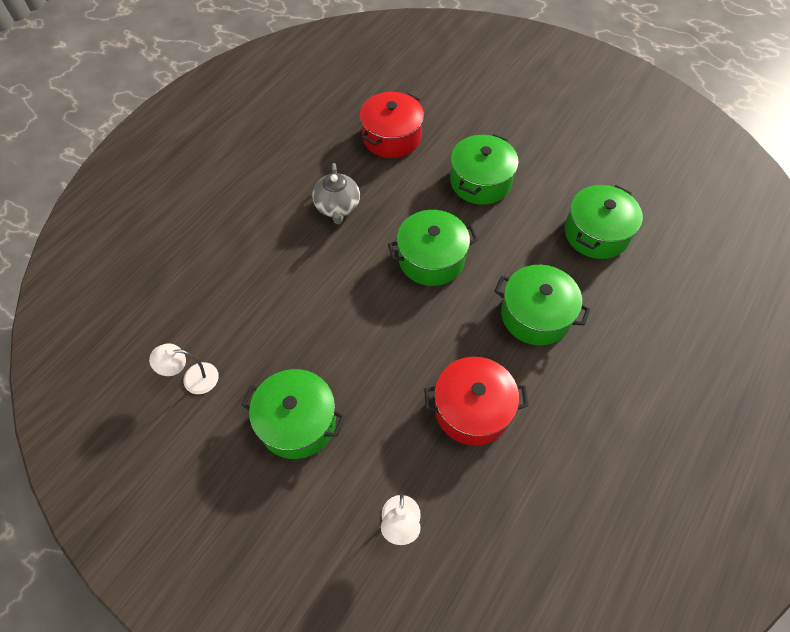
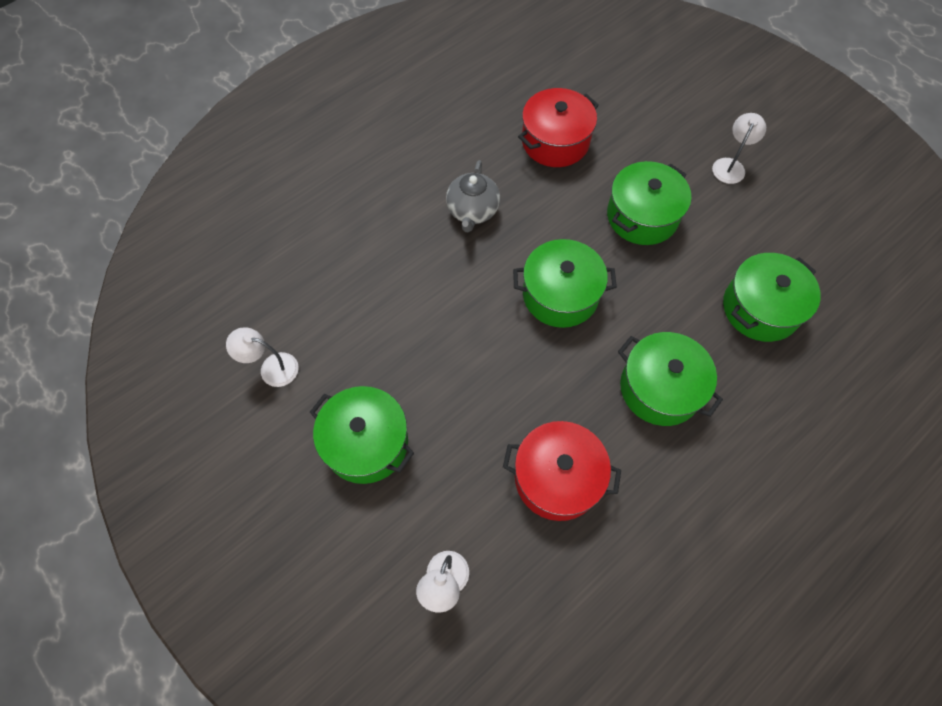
camera: 15 degrees right, 5 degrees up
none -> white lamp [712,113,766,184]

